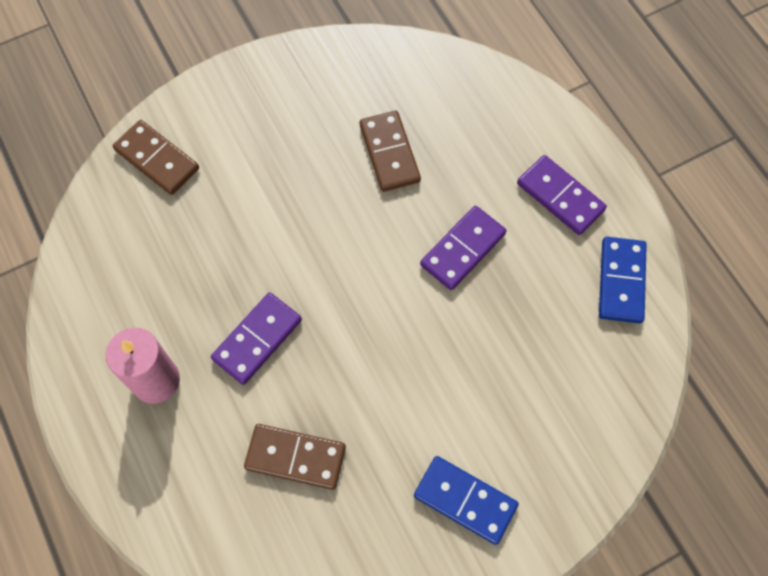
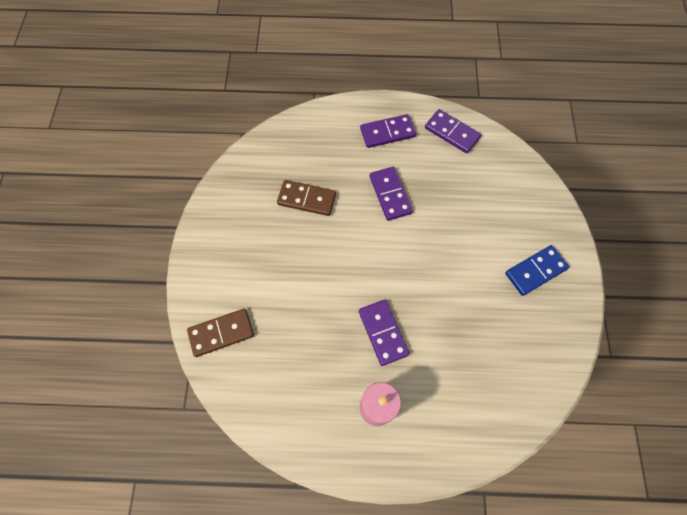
camera: 60 degrees left, 0 degrees up
brown domino [244,424,346,490] -> none
blue domino [599,237,647,323] -> purple domino [425,109,481,153]

